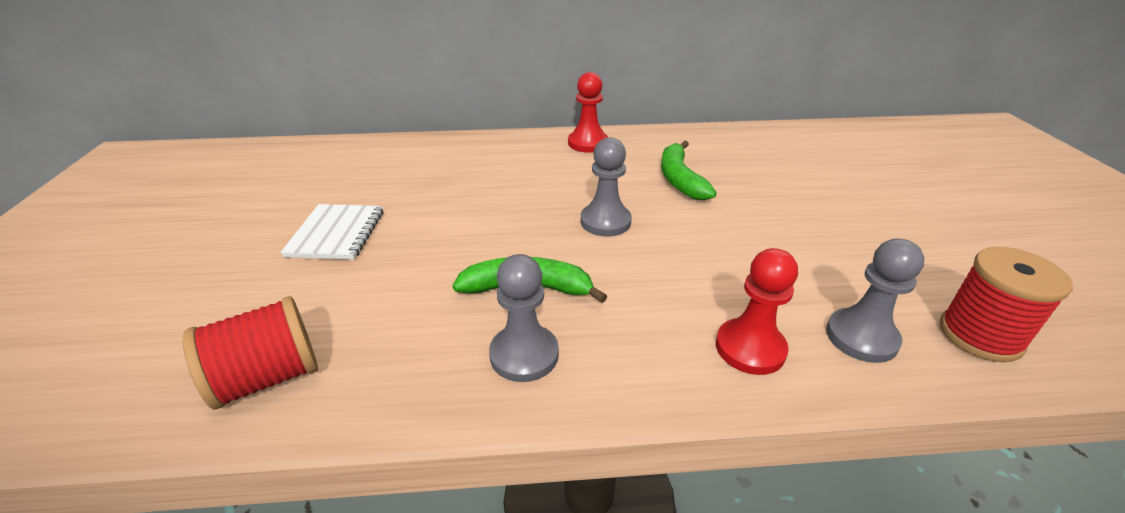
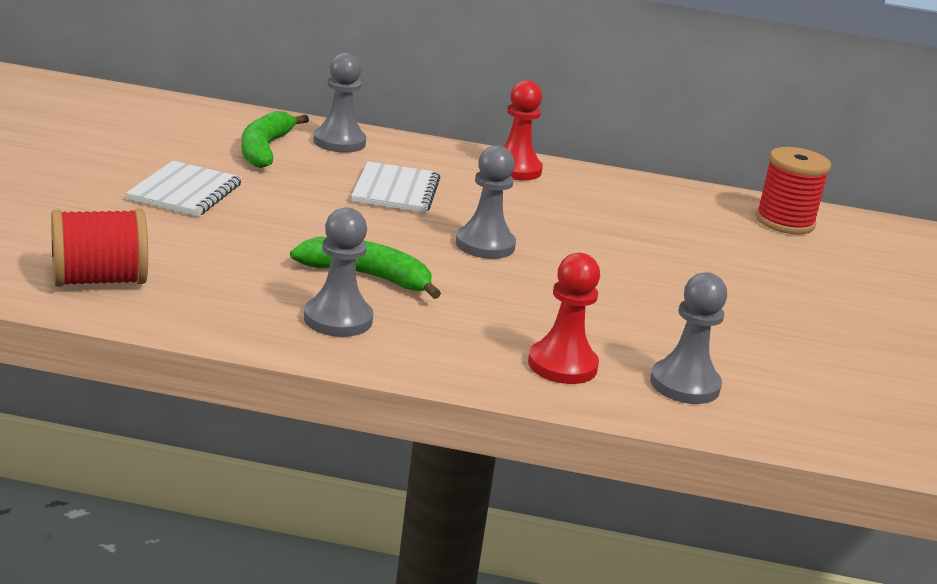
camera: 10 degrees right, 10 degrees down
green banana [661,141,717,200] -> green banana moved to [241,111,309,168]
red spool [940,247,1073,363] -> red spool moved to [756,147,831,234]
none -> grey pawn [313,53,366,153]
none -> white notebook [351,161,440,213]

